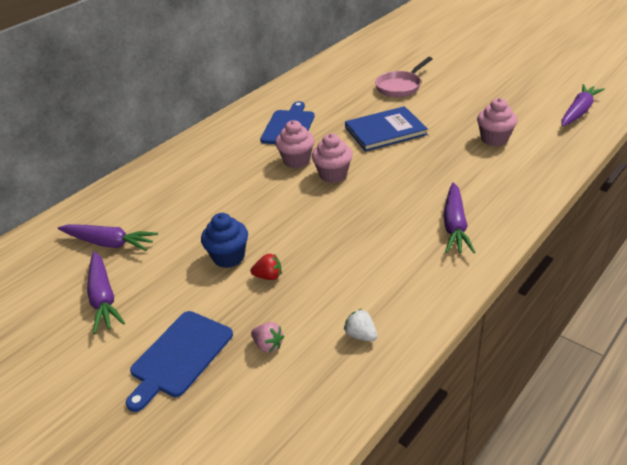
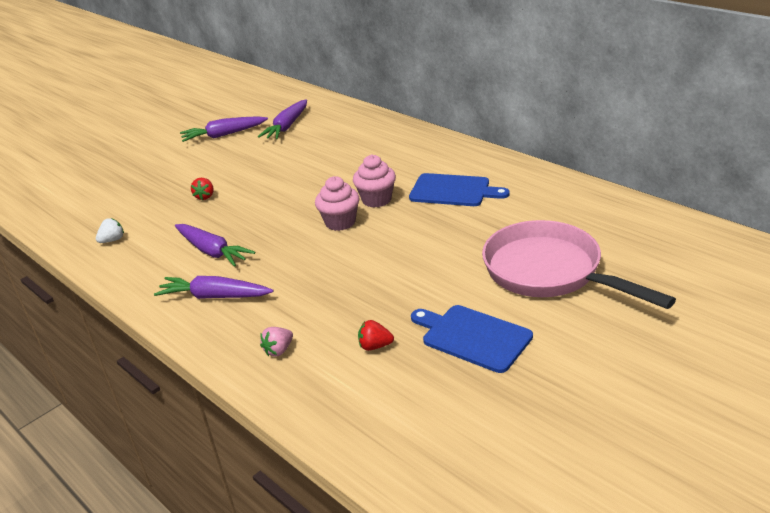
camera: 95 degrees right, 5 degrees down
blue cutting board [126,311,233,412] -> blue cutting board moved to [411,305,533,373]
blue cupcake [201,213,248,268] -> none
pink strawberry [251,322,284,353] -> pink strawberry moved to [260,327,293,357]
blue book [345,106,428,152] -> none
pink pan [375,57,433,97] -> pink pan [482,220,676,309], size x1.68
pink cupcake [477,98,517,146] -> red strawberry [358,320,394,351]
purple carrot [561,84,605,127] -> purple carrot moved to [175,224,255,267]

